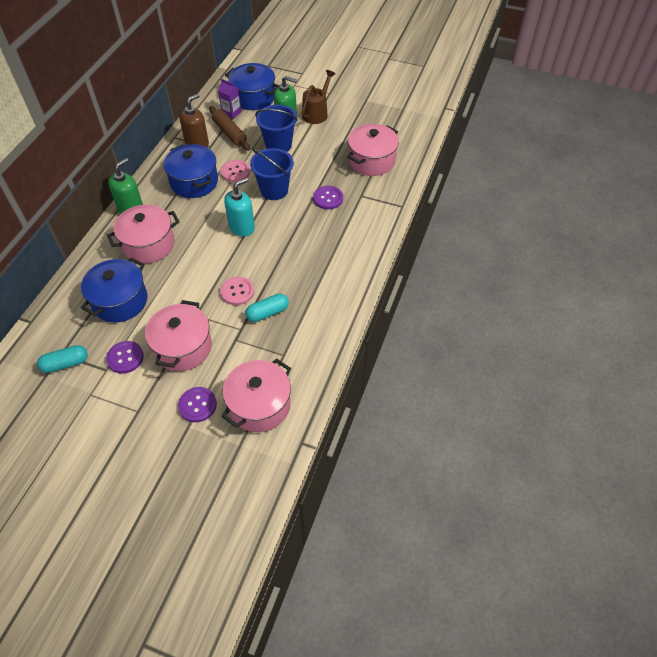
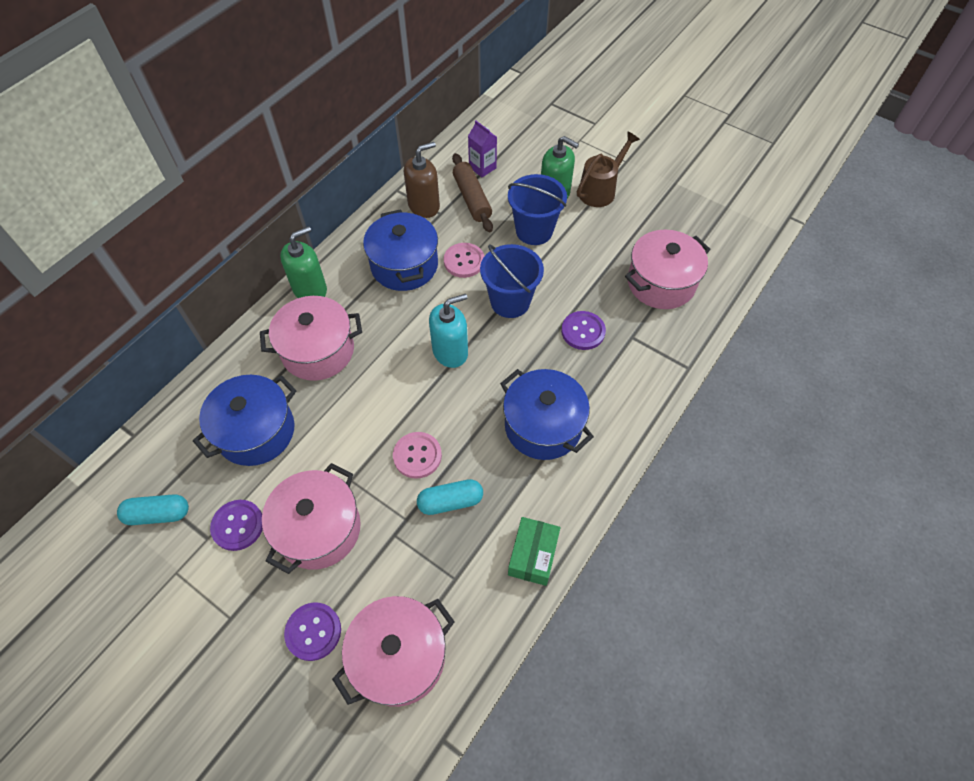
camera: 15 degrees right, 5 degrees up
blue pot [225,63,279,110] -> blue pot moved to [500,369,594,460]
none -> green box [508,517,560,586]

